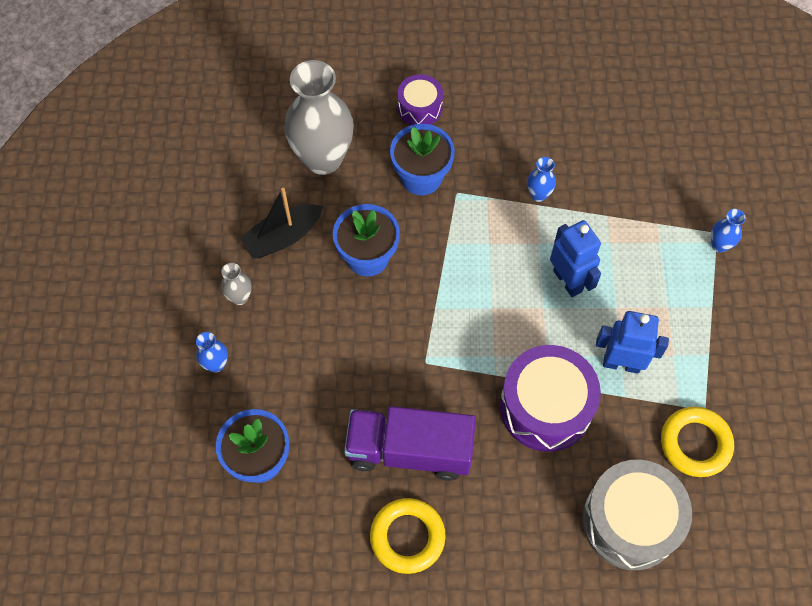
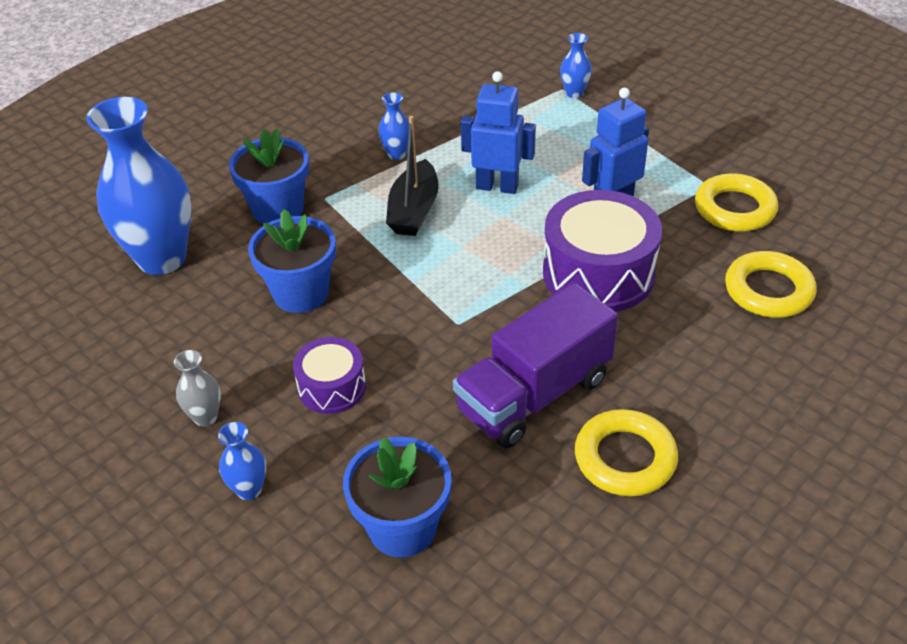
camera: 45 degrees left, 20 degrees down
black boat [240,187,323,258] -> black boat moved to [386,116,439,236]
grey vase [284,60,354,175] -> blue vase [86,97,191,275]
purple drum [398,74,443,125] -> purple drum moved to [293,337,366,414]
grey drum [582,460,692,570] -> yellow ring [725,251,816,318]

